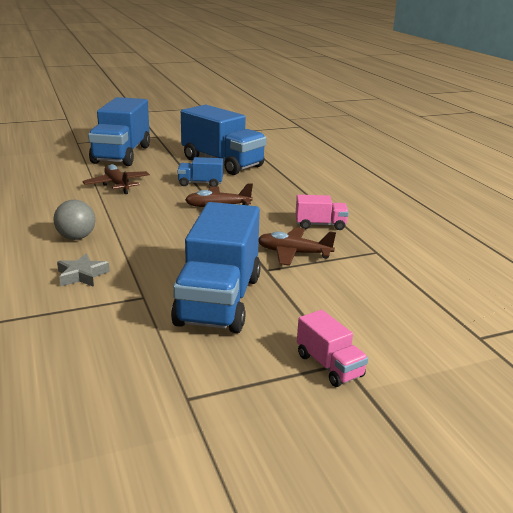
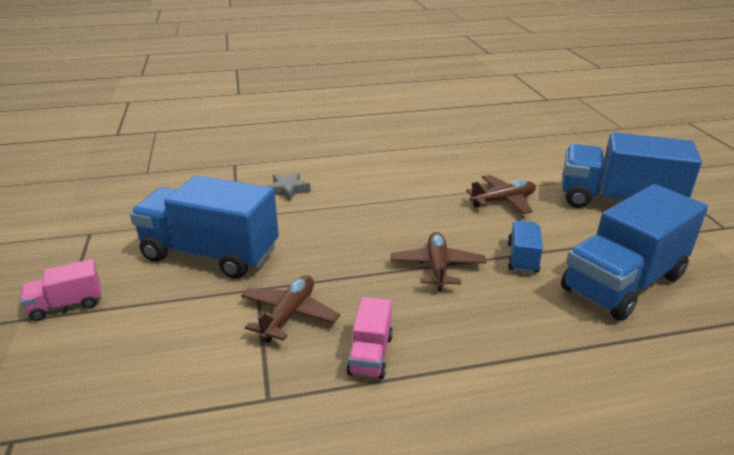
camera: 100 degrees right, 5 degrees up
grey ball [53,200,95,240] -> none

